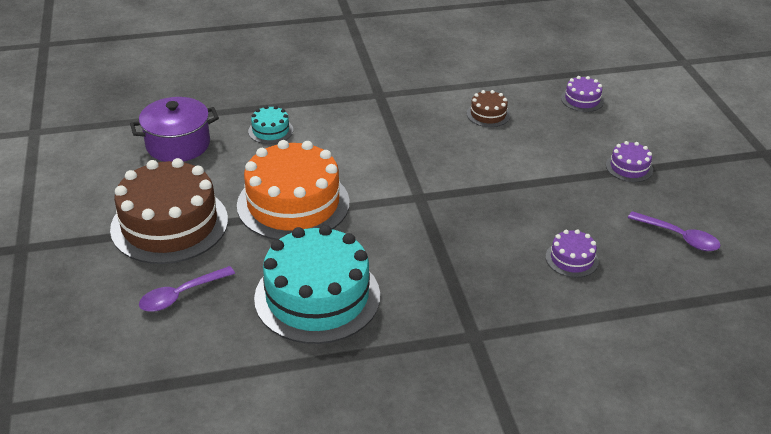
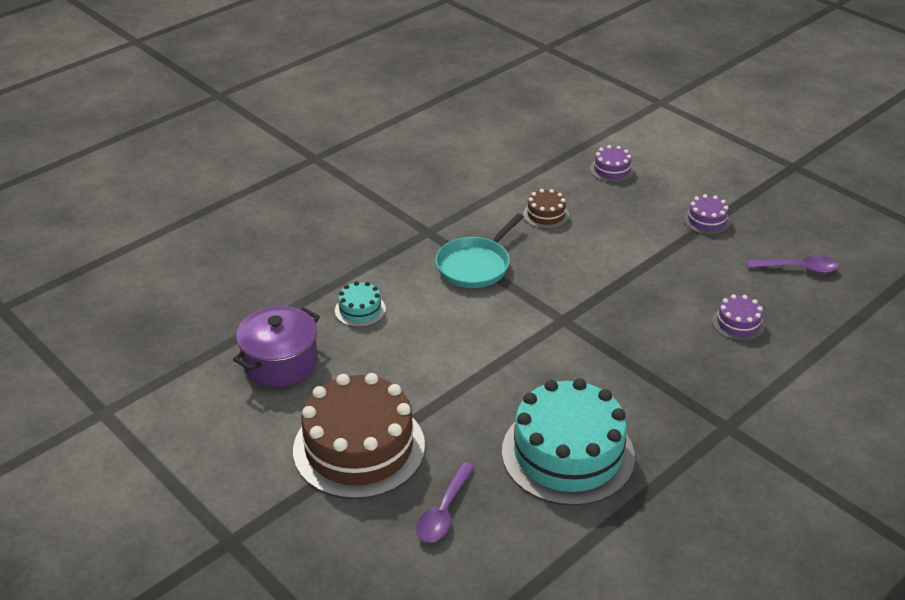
camera: 30 degrees left, 0 degrees up
orange cake [237,140,350,240] -> none
none -> turquoise pan [436,213,524,288]

